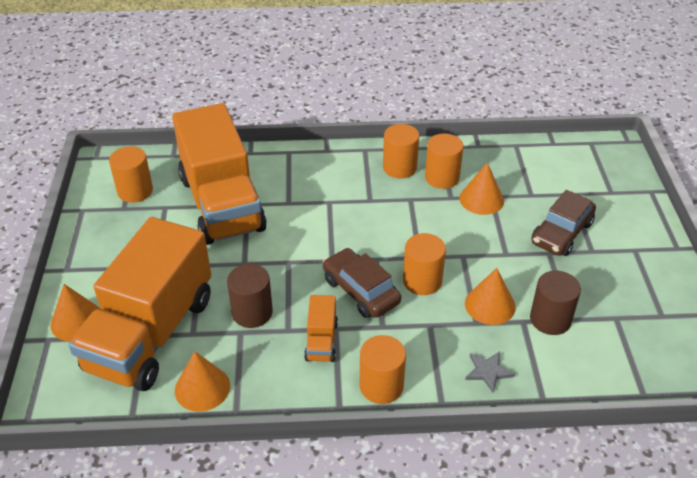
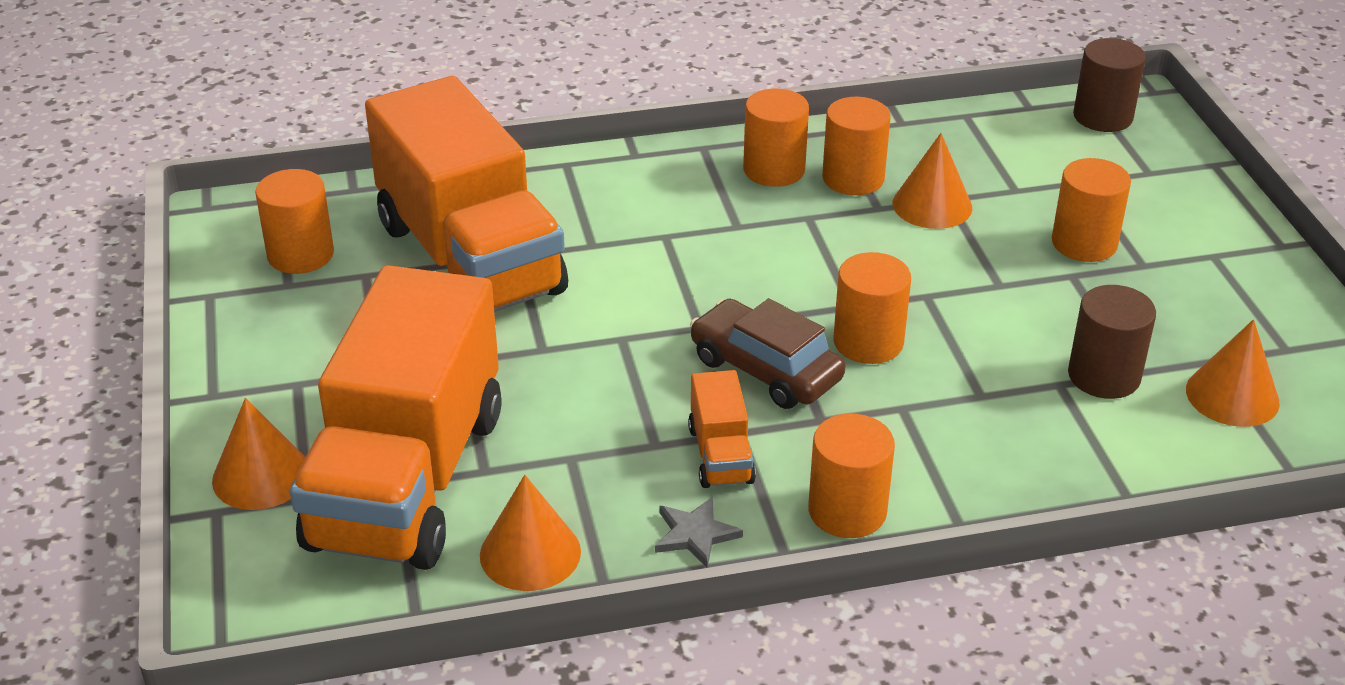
camera: 10 degrees left, 5 degrees down
brown cylinder [227,264,273,328] -> brown cylinder moved to [1073,38,1146,132]
orange cone [465,268,516,325] -> orange cone moved to [1186,319,1280,427]
grey star [465,352,515,393] -> grey star moved to [655,497,743,568]
brown car [531,190,596,256] -> orange cylinder [1052,158,1131,262]

